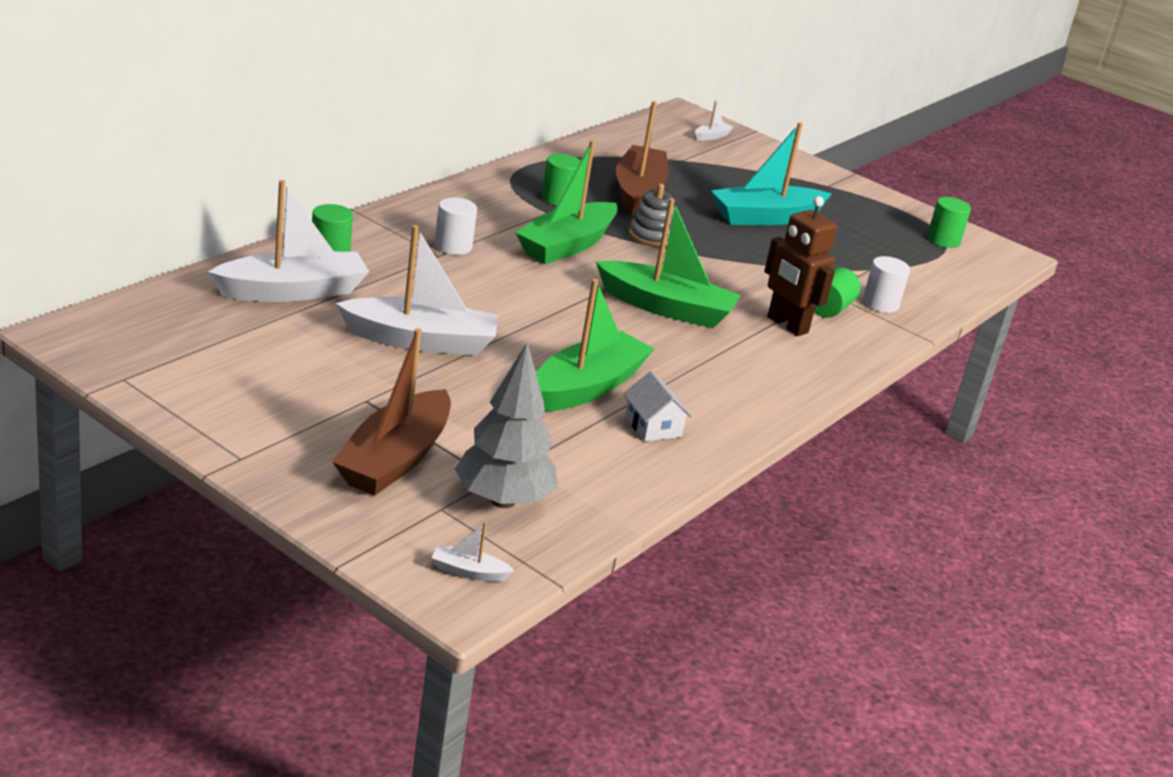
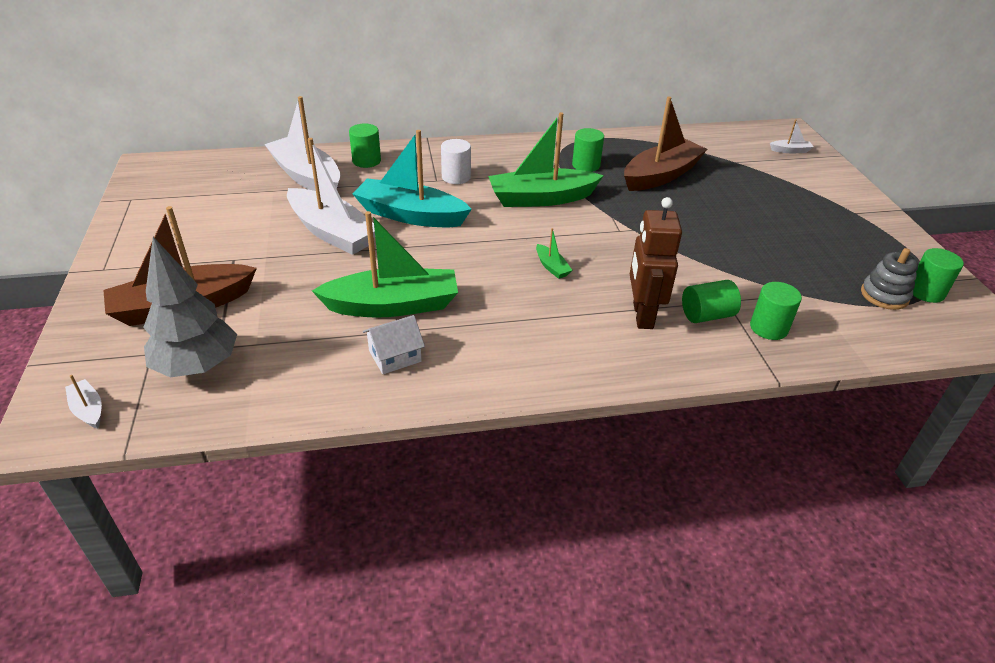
camera: 45 degrees right, 10 degrees up
white boat [208,180,369,302] -> white boat turned 150 degrees counterclockwise [264,96,340,191]
green boat [596,198,741,328] -> green boat [536,228,573,279], size x0.42
white house [623,371,693,442] -> white house turned 45 degrees clockwise [363,315,425,374]
grey stacking toy [629,184,675,247] -> grey stacking toy moved to [861,248,918,310]
turquoise boat [711,122,831,225] -> turquoise boat moved to [353,130,472,227]
white cylinder [863,256,910,313] -> green cylinder [750,282,802,340]

